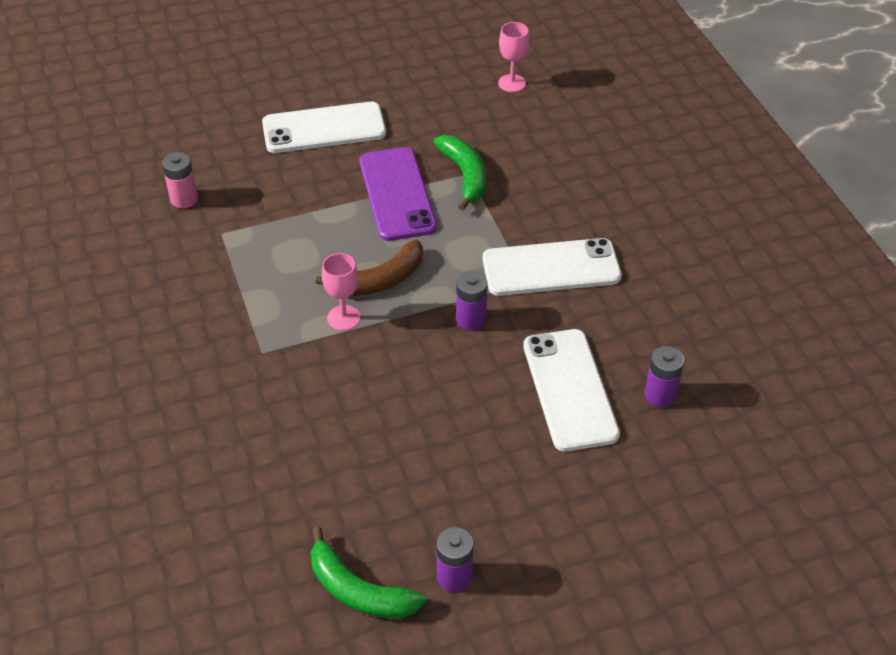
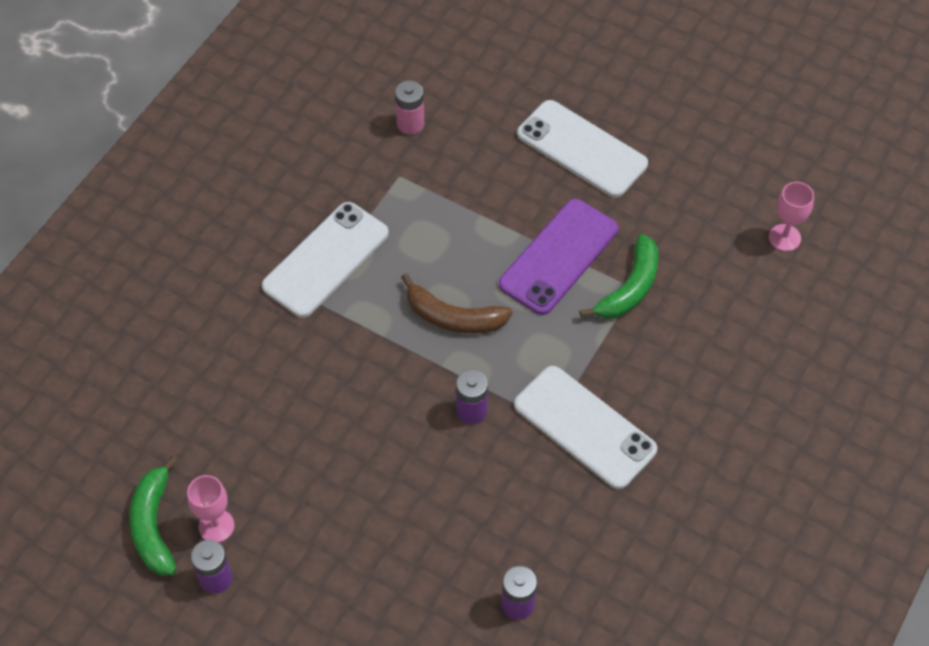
camera: 50 degrees right, 10 degrees up
pink goblet [322,253,360,331] -> pink goblet moved to [187,475,234,542]
white phone [523,329,620,452] -> white phone moved to [262,202,389,318]

